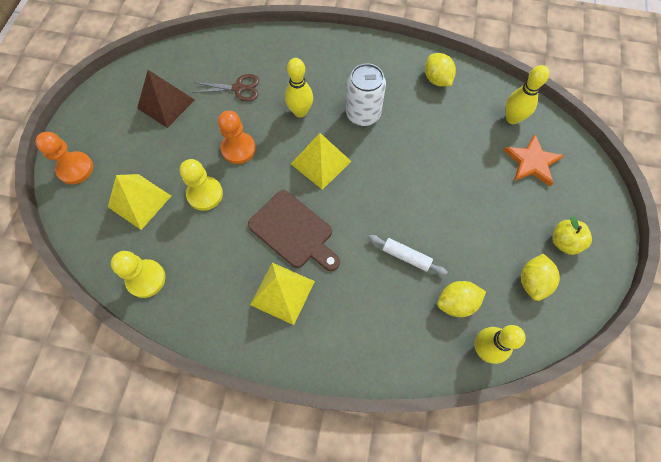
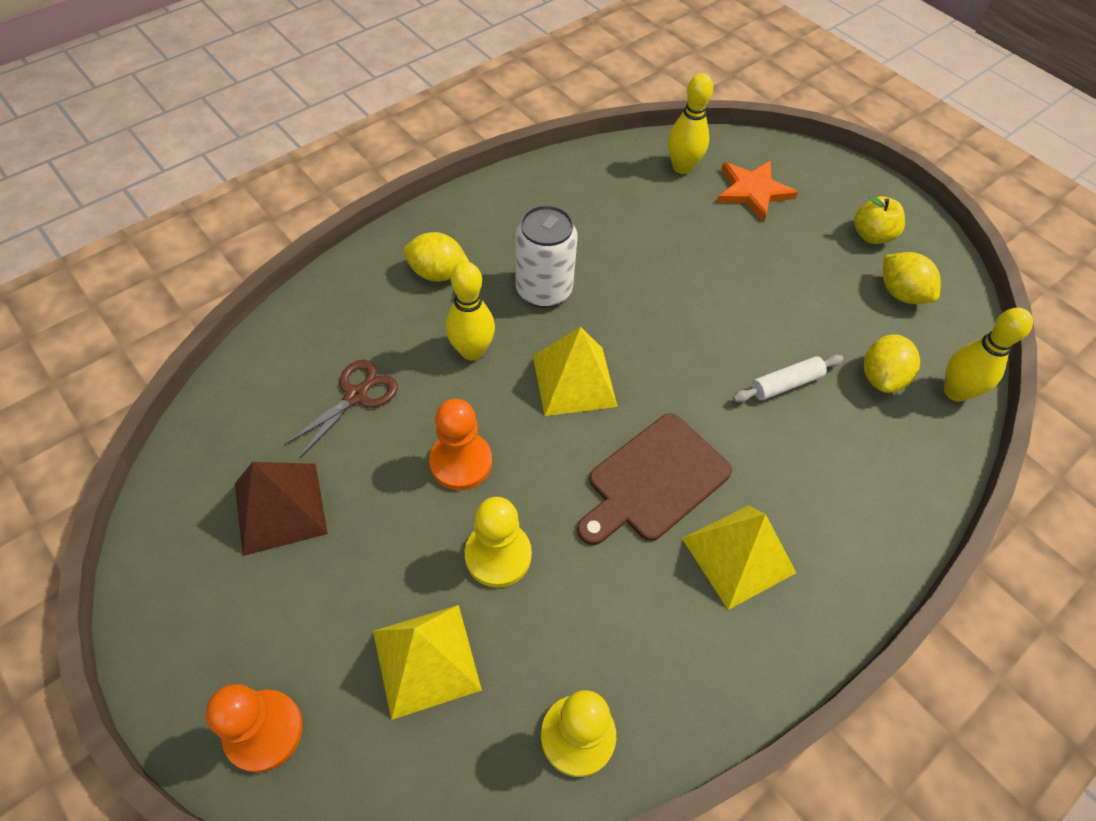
camera: 55 degrees left, 10 degrees down
brown cutting board [248,190,340,271] -> brown cutting board turned 150 degrees clockwise [577,413,732,545]
yellow lemon [425,53,456,86] -> yellow lemon moved to [403,232,469,282]

